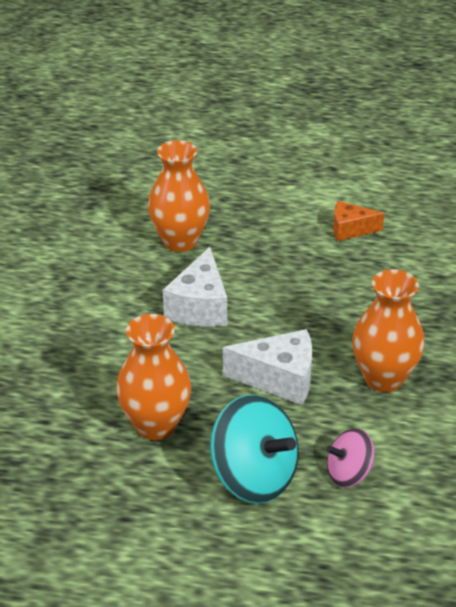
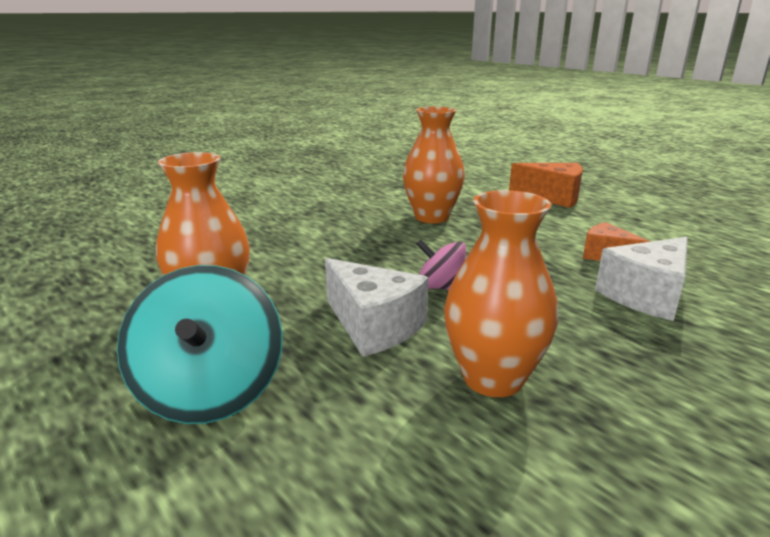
camera: 40 degrees right, 15 degrees down
white cheese [163,247,227,327] -> white cheese moved to [595,237,688,321]
pink spinning top [326,429,374,488] -> pink spinning top moved to [416,239,466,290]
none -> orange cheese [509,163,583,208]

